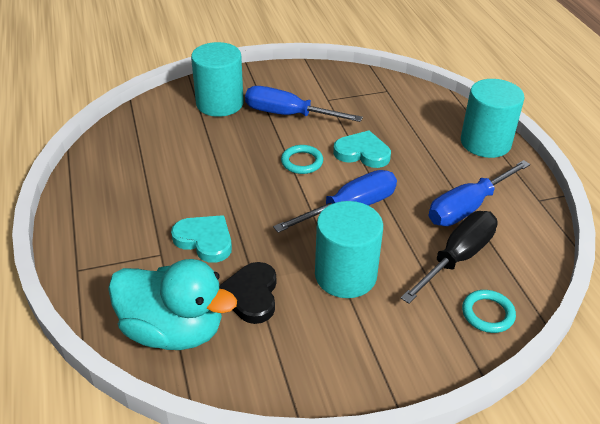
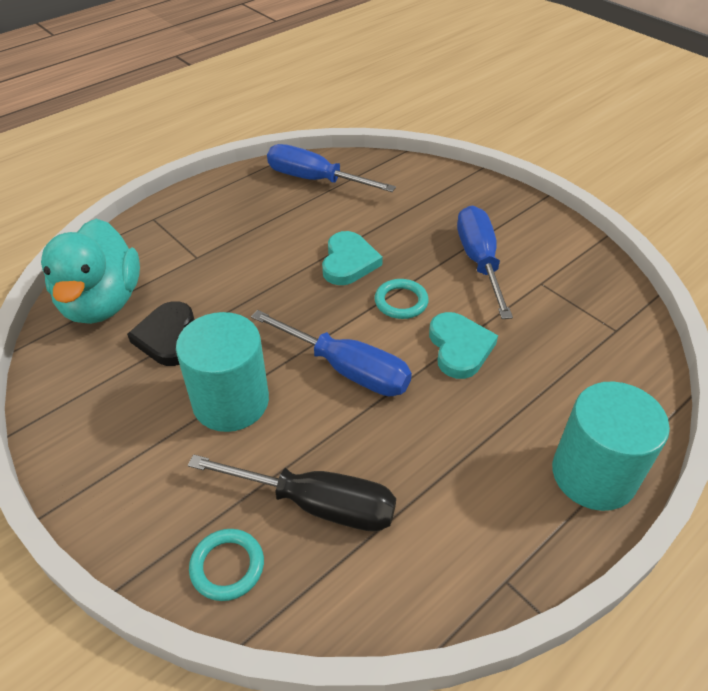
camera: 65 degrees right, 5 degrees up
turquoise heart [171,215,232,263] -> turquoise heart moved to [322,231,383,285]
turquoise cylinder [191,42,244,117] -> none
black heart [219,262,276,324] -> black heart turned 75 degrees counterclockwise [127,301,195,366]
blue screwdriver [428,160,530,226] -> blue screwdriver moved to [267,144,396,192]

